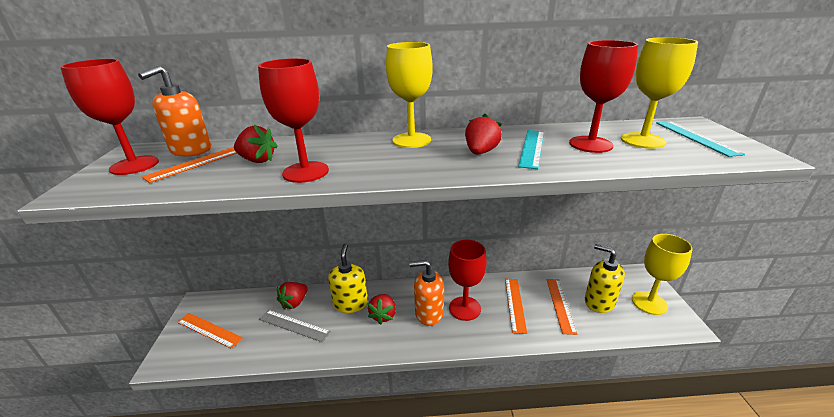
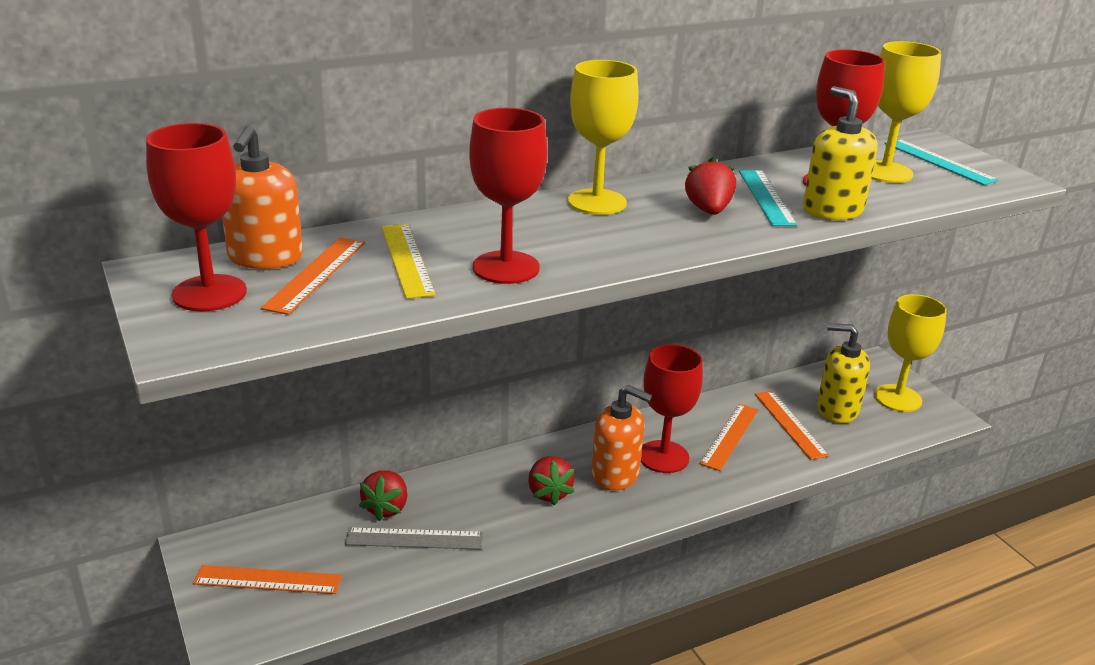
camera: 25 degrees left, 0 degrees up
red strawberry [234,125,278,163] -> yellow ruler [382,224,436,299]
yellow soap dispenser [328,243,368,313] -> yellow soap dispenser moved to [803,86,877,220]
orange soap dispenser [409,260,444,326] -> orange soap dispenser turned 135 degrees counterclockwise [591,385,652,490]
orange ruler [505,279,527,334] -> orange ruler turned 45 degrees clockwise [700,404,758,471]

